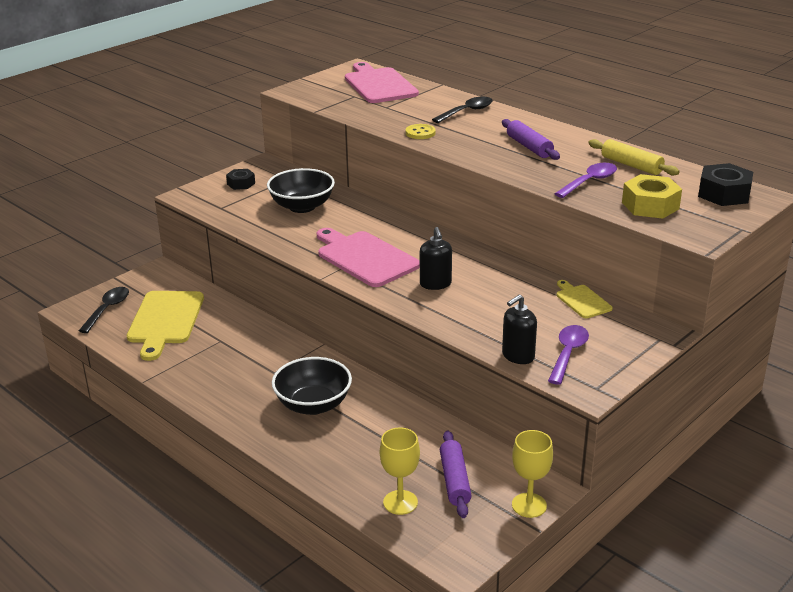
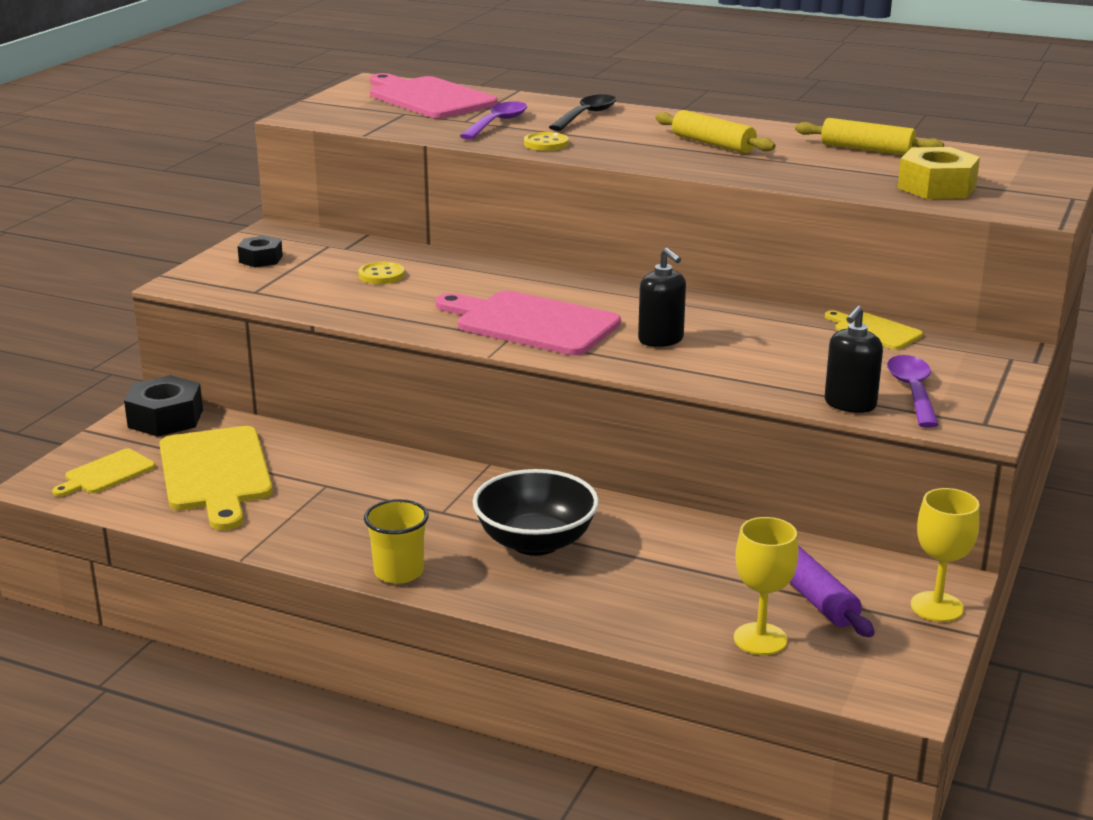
camera: 20 degrees left, 5 degrees down
black spoon [79,287,129,333] -> yellow cutting board [52,448,155,497]
black bowl [267,168,335,213] -> yellow button [358,262,405,284]
purple rolling pin [502,119,560,160] -> yellow rolling pin [655,110,776,153]
purple spoon [554,163,617,198] -> purple spoon moved to [460,101,527,140]
black nut [698,163,753,206] -> black nut moved to [124,375,203,437]
none -> yellow cup [364,499,429,584]

